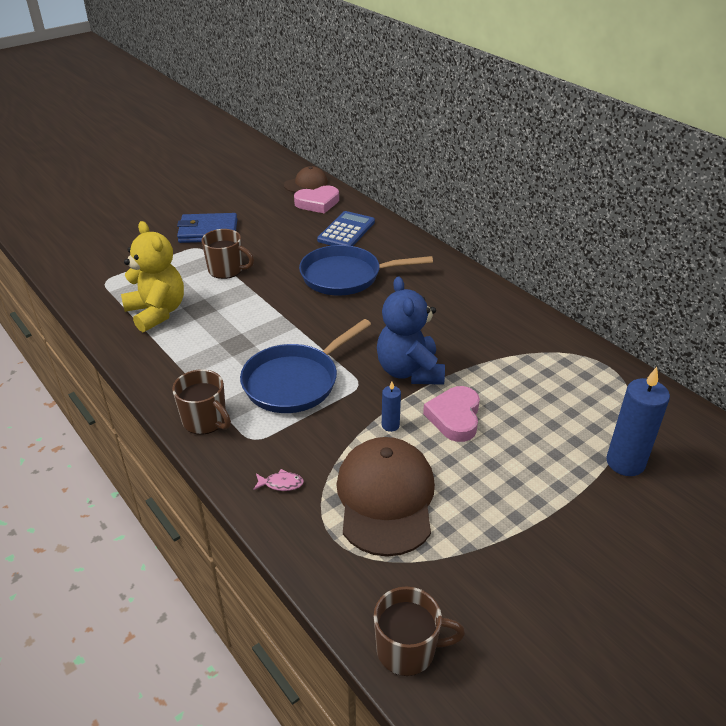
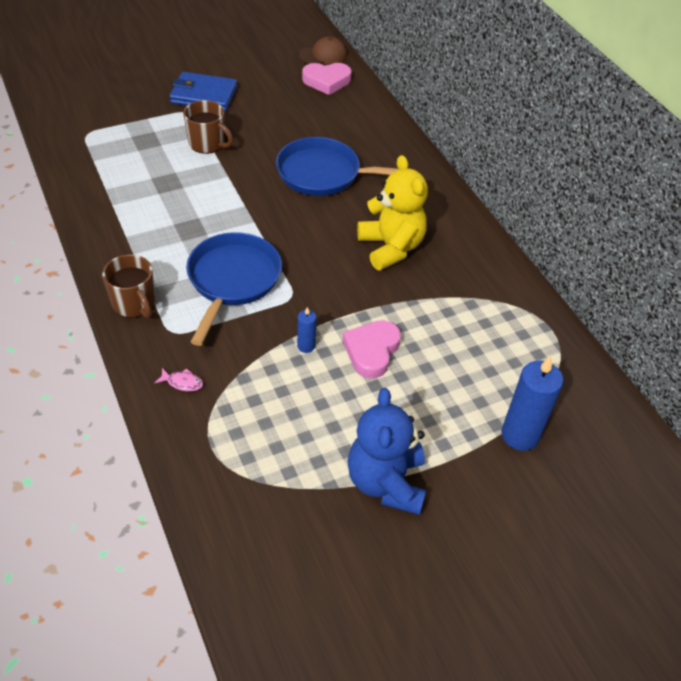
camera: 10 degrees right, 10 degrees up
yellow teddy bear [121,221,184,332] -> yellow teddy bear moved to [357,155,428,270]
blue pan [240,319,371,413] -> blue pan turned 135 degrees clockwise [186,232,282,346]
blue calculator [317,211,375,246] -> none
brown cap [337,437,435,557] -> none
brown mug [374,587,465,676] -> none
blue teddy bear [377,277,445,385] -> blue teddy bear moved to [348,388,426,515]

